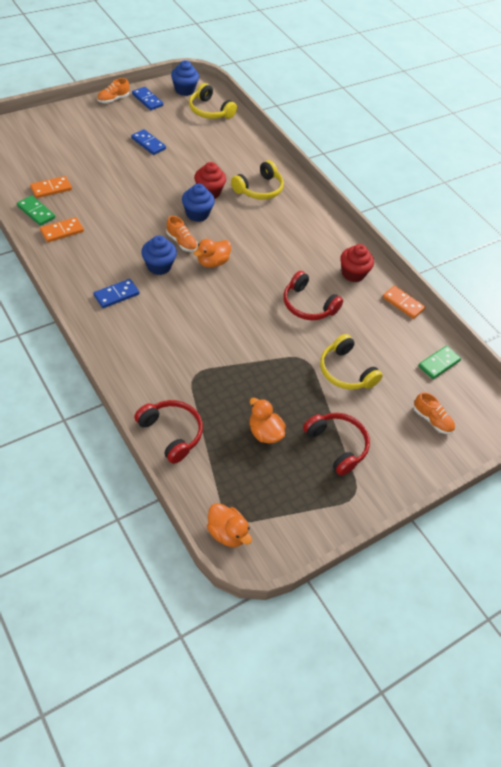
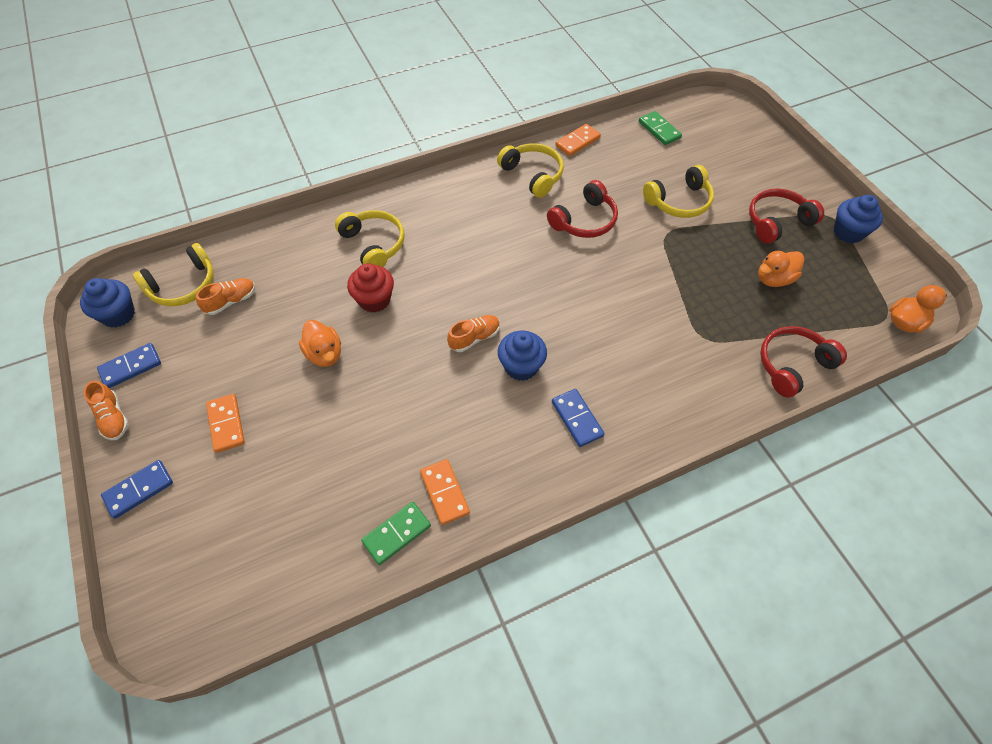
camera: 75 degrees left, 5 degrees up
orange domino [30,176,72,198] -> orange domino moved to [206,394,245,453]
blue domino [131,129,166,155] -> blue domino moved to [101,460,173,519]
blue cupcake [182,184,215,222] -> blue cupcake moved to [834,195,883,243]
orange duck [194,239,231,268] -> orange duck moved to [299,320,341,367]
red cupcake [340,244,374,282] -> yellow headphones [497,143,564,198]
orange shoe [414,392,455,434] -> orange shoe moved to [196,278,255,315]

